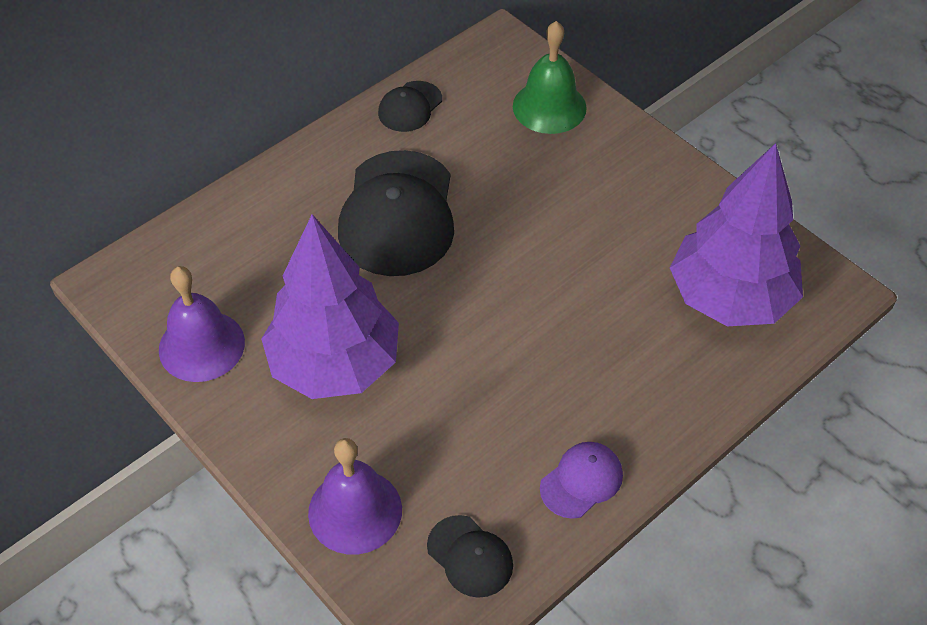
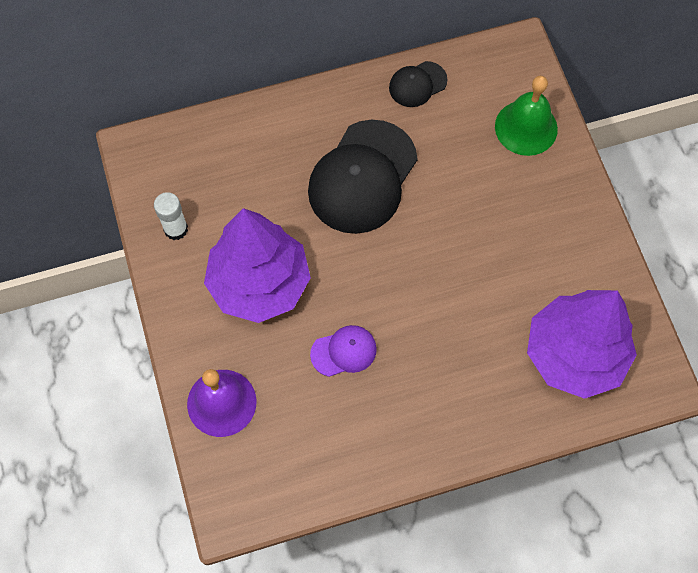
camera: 25 degrees right, 15 degrees up
purple bell [159,266,245,382] -> white glue stick [154,192,188,240]
black cap [427,515,513,598] -> none
purple cap [540,442,623,519] -> purple cap moved to [310,325,377,377]

